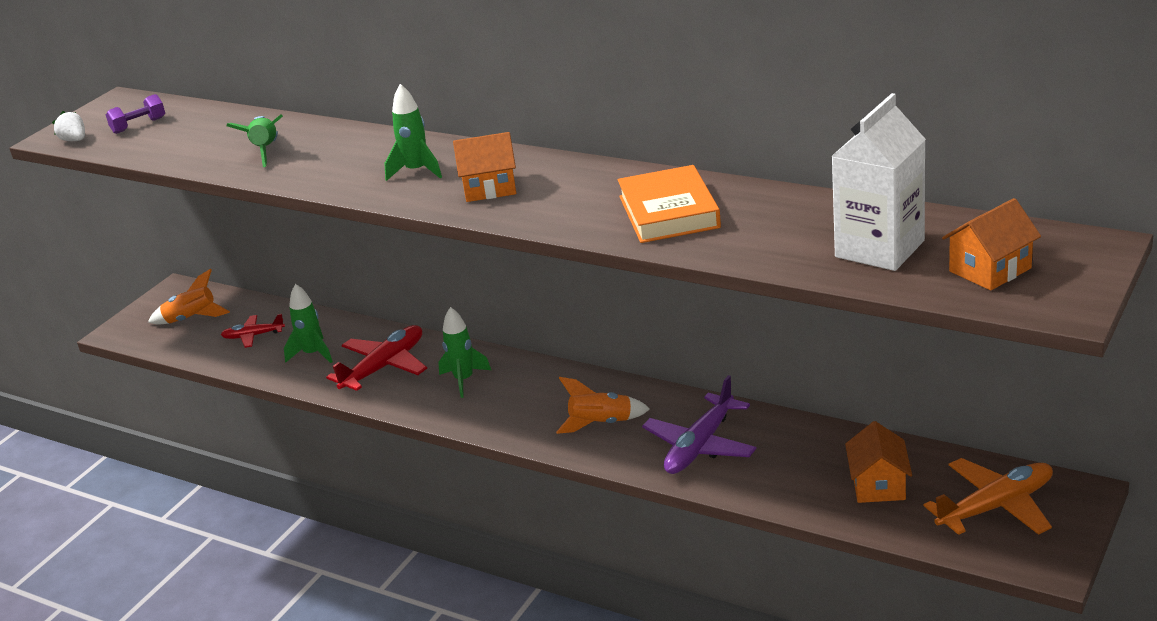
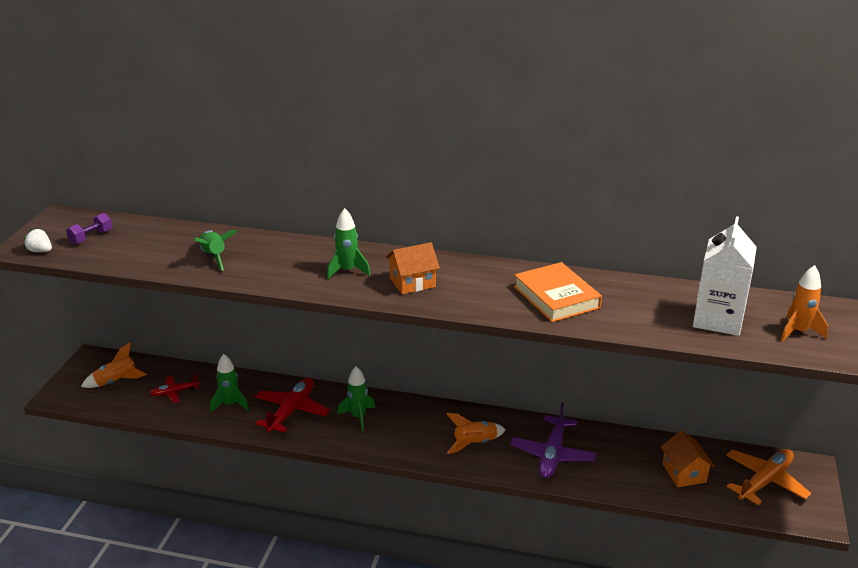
camera: 20 degrees left, 0 degrees up
orange house [942,198,1041,291] -> orange rocket [781,265,828,342]

